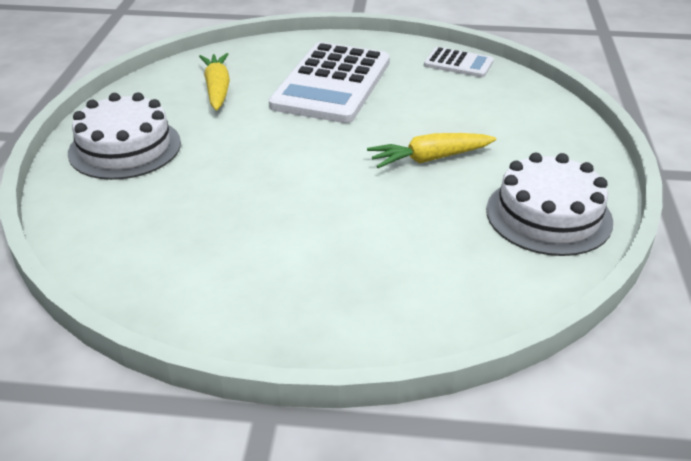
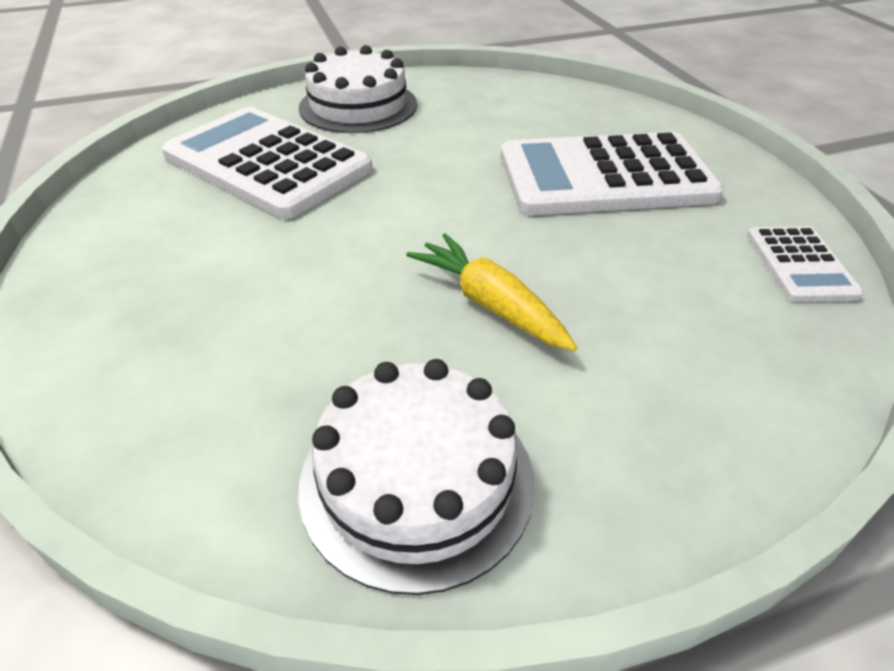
camera: 65 degrees right, 5 degrees up
yellow carrot [199,53,230,110] -> none
none -> white calculator [162,107,372,219]

